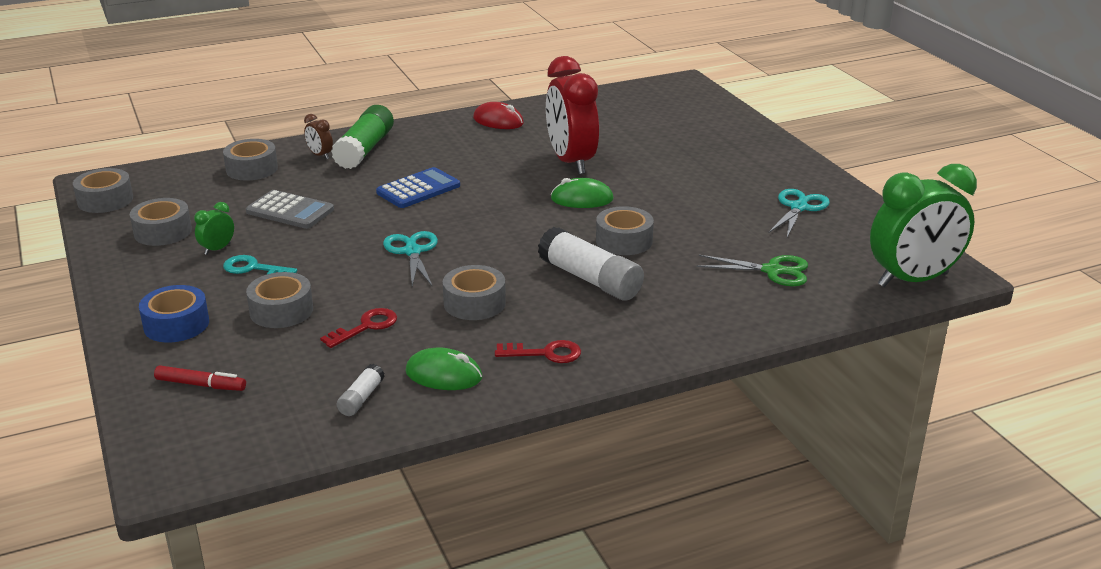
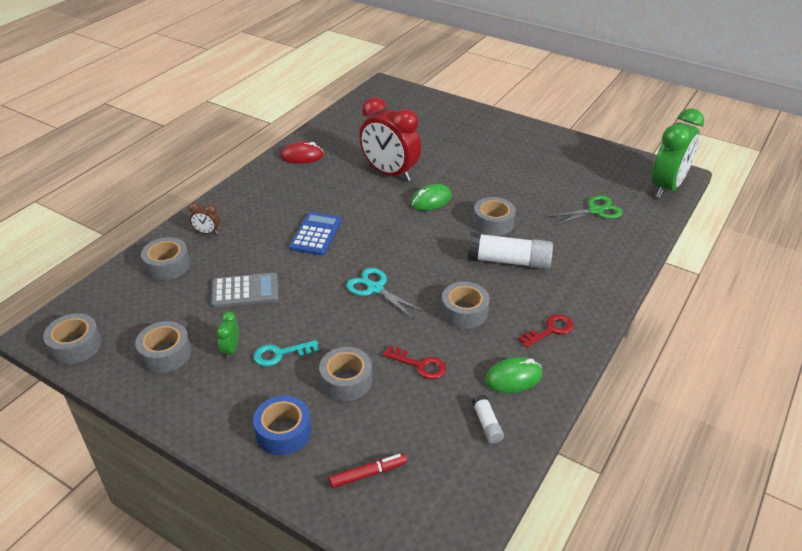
camera: 35 degrees left, 10 degrees up
red key [320,308,397,348] -> red key turned 105 degrees clockwise [383,345,446,380]
green glue stick [331,105,394,169] -> none
turquoise scissors [769,189,830,237] -> none

